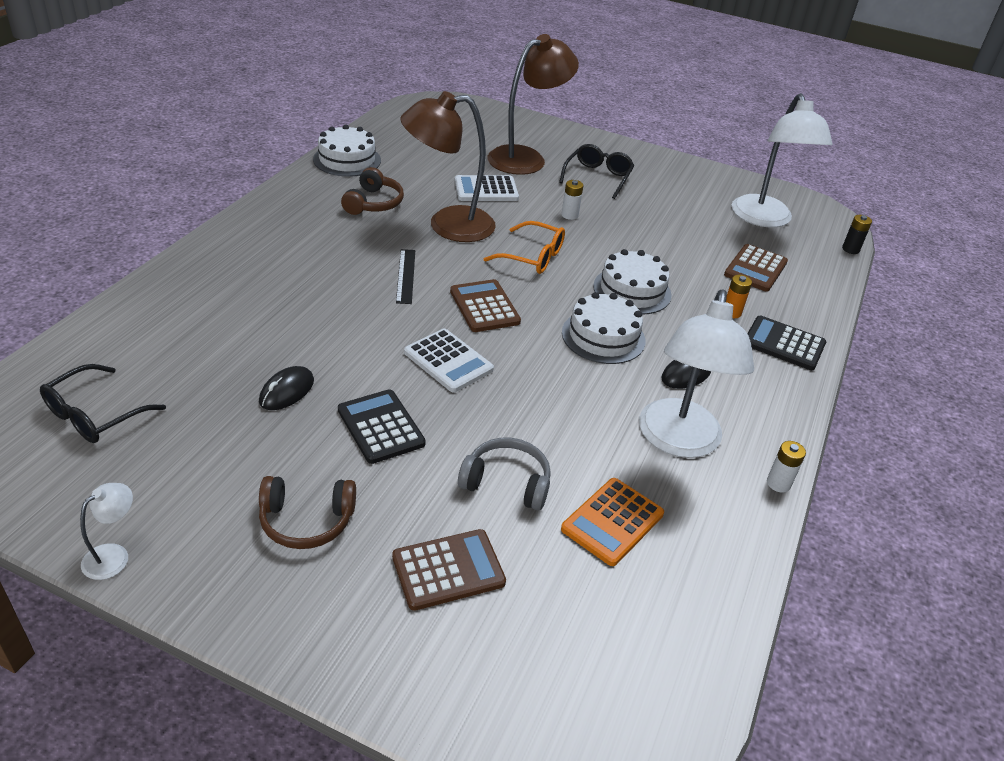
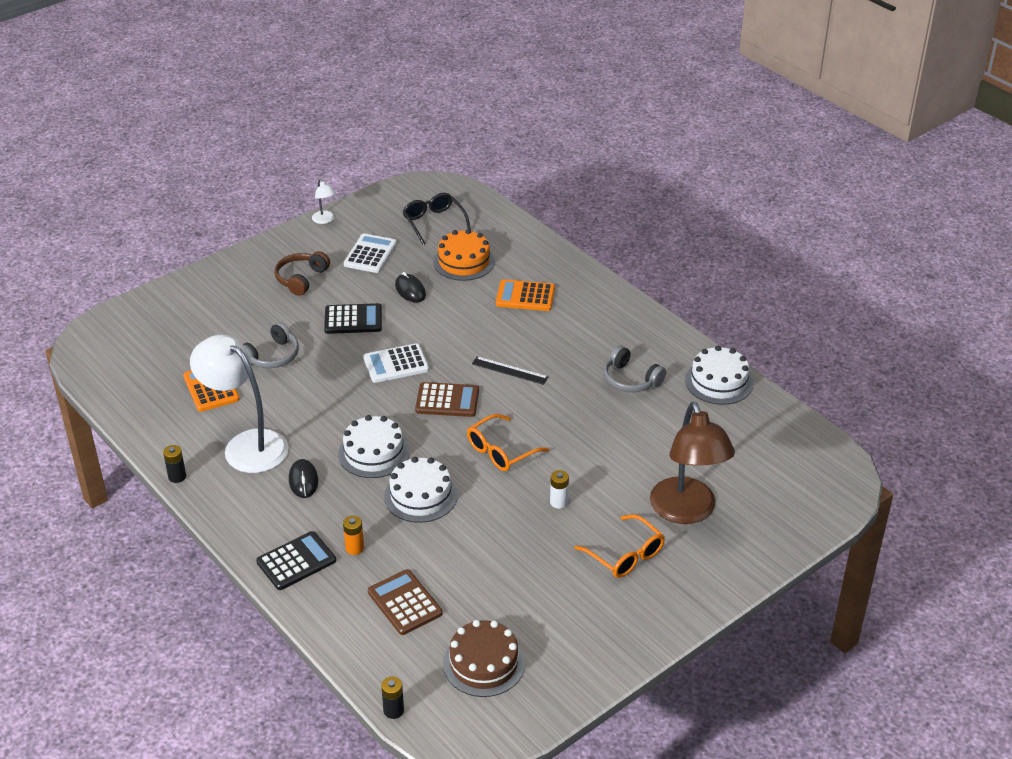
camera: 120 degrees right, 0 degrees up
brown headphones [341,167,404,215] -> grey headphones [604,345,666,392]
brown calculator [392,529,506,611] -> none
brown lamp [401,91,496,242] -> none
white calculator [454,175,519,201] -> white calculator moved to [344,233,397,273]
black glasses [559,144,634,199] -> orange glasses [575,514,665,578]
white lamp [732,93,833,228] -> brown cake [443,620,525,697]
white battery [767,441,806,493] -> black battery [163,445,186,483]
none -> orange cake [433,229,495,281]
none -> orange calculator [496,279,555,311]

